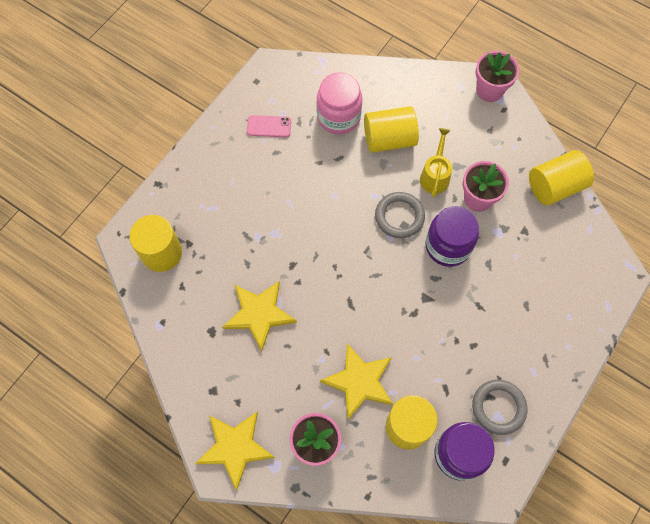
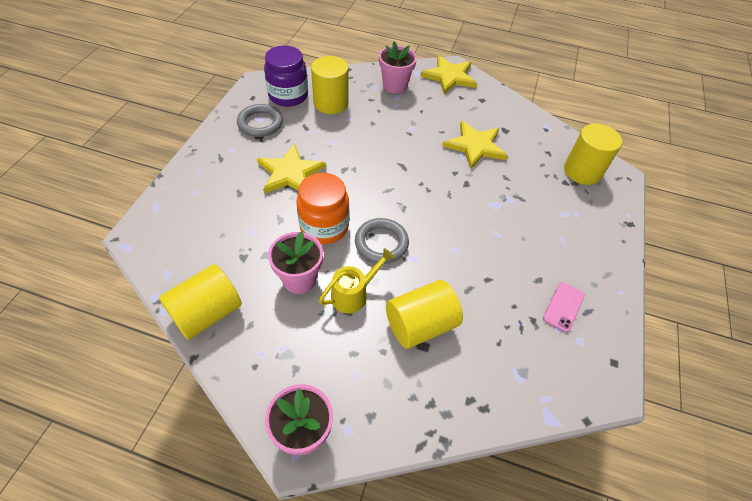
camera: 160 degrees right, 15 degrees down
pink phone [247,115,291,137] -> pink phone turned 45 degrees counterclockwise [543,282,585,332]
pink jar [316,73,362,134] -> none
yellow star [320,343,393,419] -> yellow star moved to [257,144,326,194]
yellow watering can [420,128,452,197] -> yellow watering can turned 120 degrees counterclockwise [319,248,394,314]
purple jar [426,206,479,267] -> orange jar [296,173,349,244]

